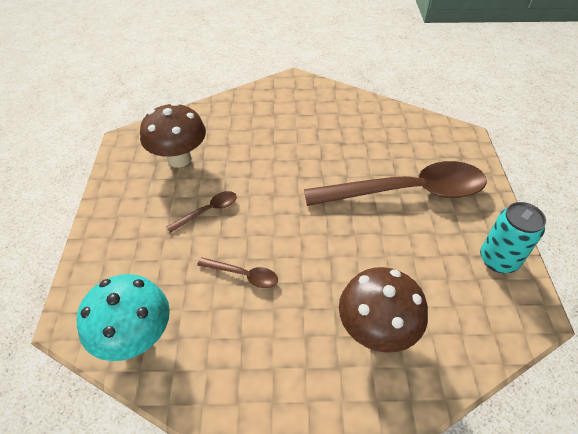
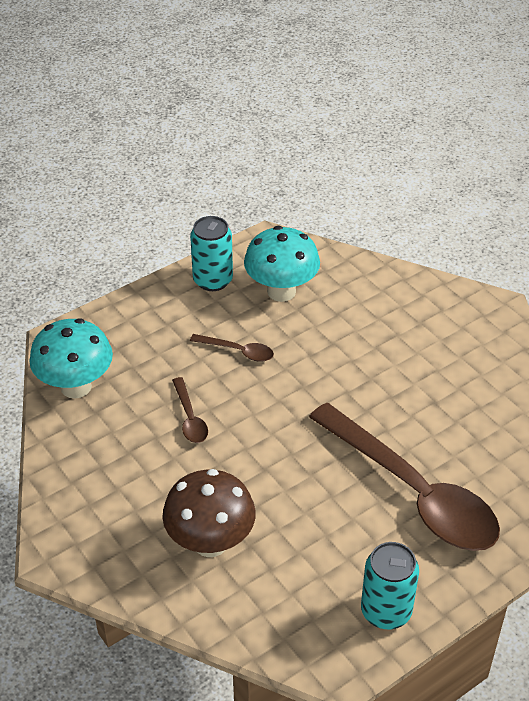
camera: 55 degrees right, 5 degrees down
brown mushroom [140,102,206,168] -> turquoise mushroom [244,226,320,302]
none -> turquoise can [190,216,233,291]

